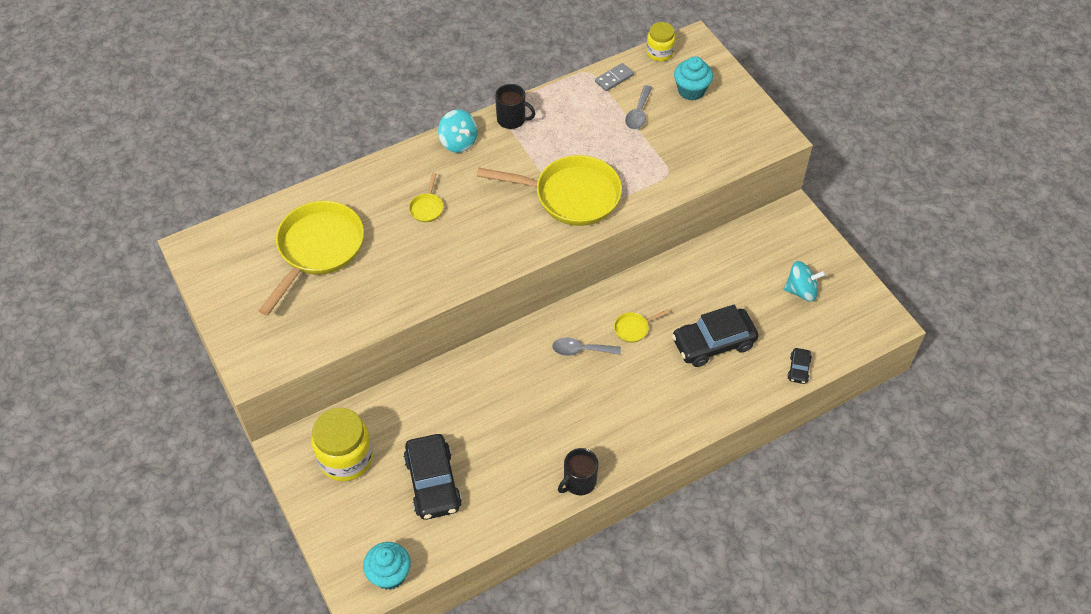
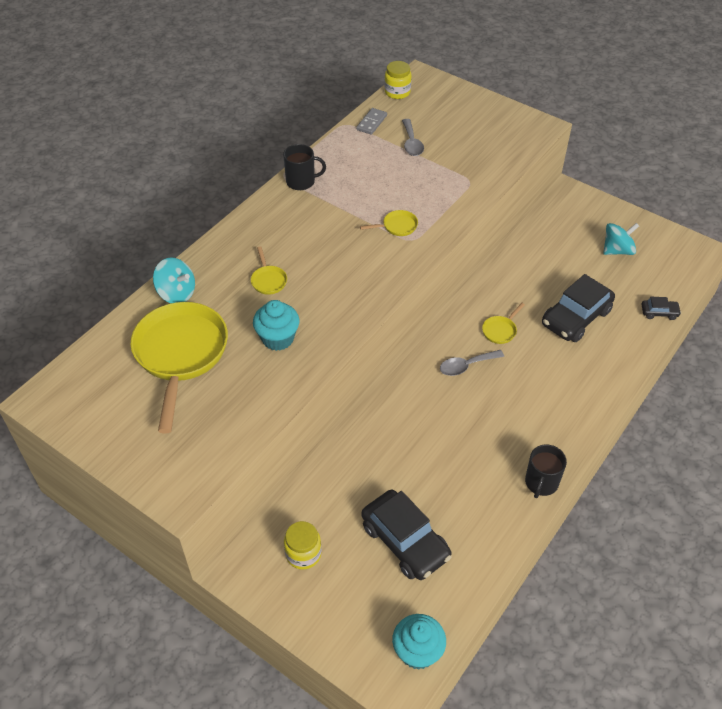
camera: 25 degrees left, 5 degrees down
yellow jar [311,407,373,481] -> yellow jar [284,521,321,569], size x0.58
turquoise spinning top [438,110,478,153] -> turquoise spinning top moved to [153,258,195,303]
yellow pan [477,155,622,226] -> yellow pan [360,210,418,236], size x0.41
turquoise cupcake [674,56,713,101] -> turquoise cupcake moved to [253,300,300,351]
black car [787,348,812,384] -> black car turned 75 degrees counterclockwise [641,297,681,320]

